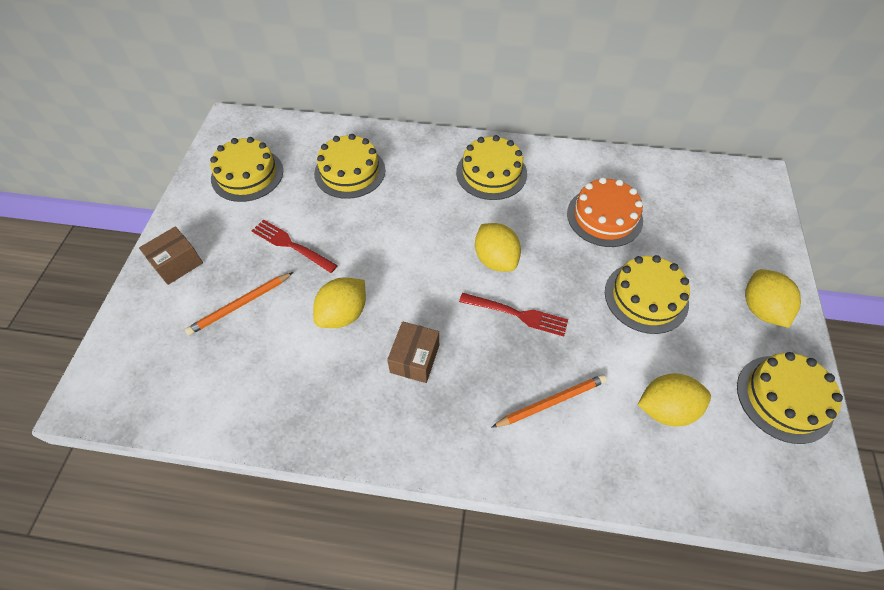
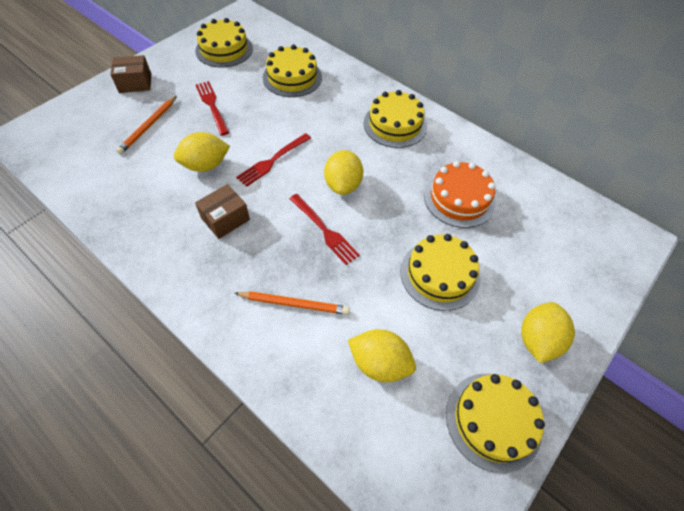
camera: 30 degrees right, 0 degrees up
orange pencil [185,272,293,335] -> orange pencil turned 60 degrees counterclockwise [116,96,177,154]
none -> red fork [236,133,311,187]

